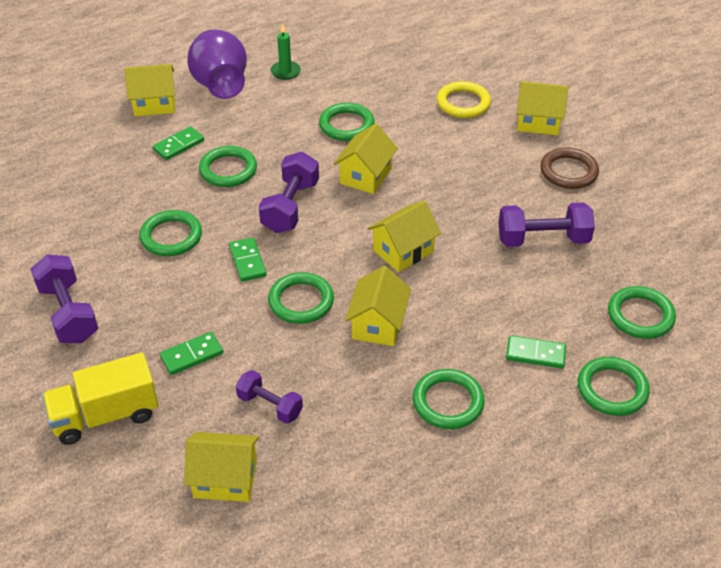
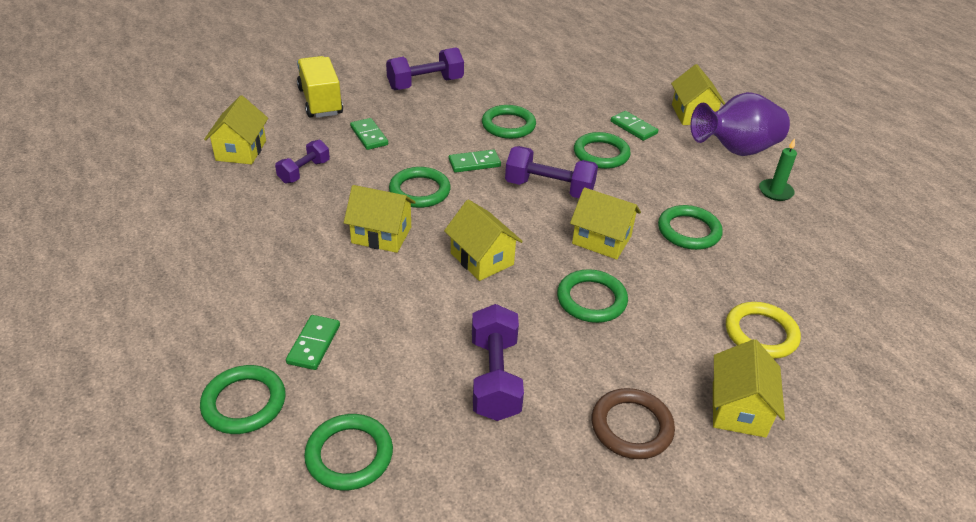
camera: 90 degrees right, 5 degrees down
green ring [413,369,485,429] -> green ring moved to [557,269,628,323]

